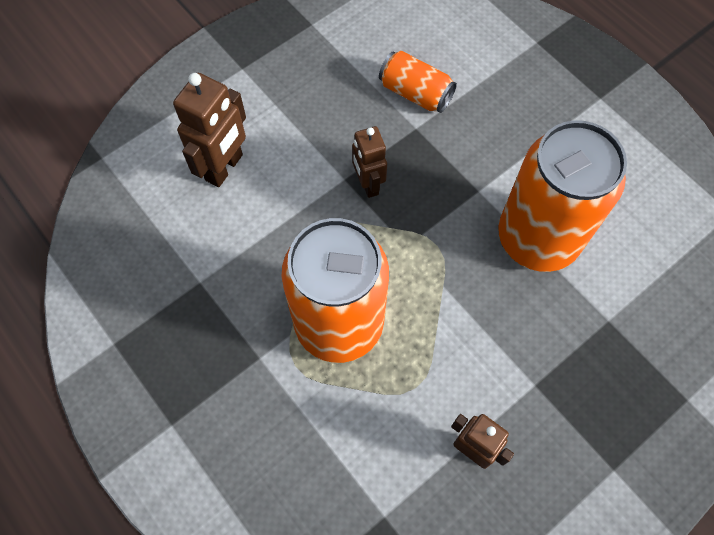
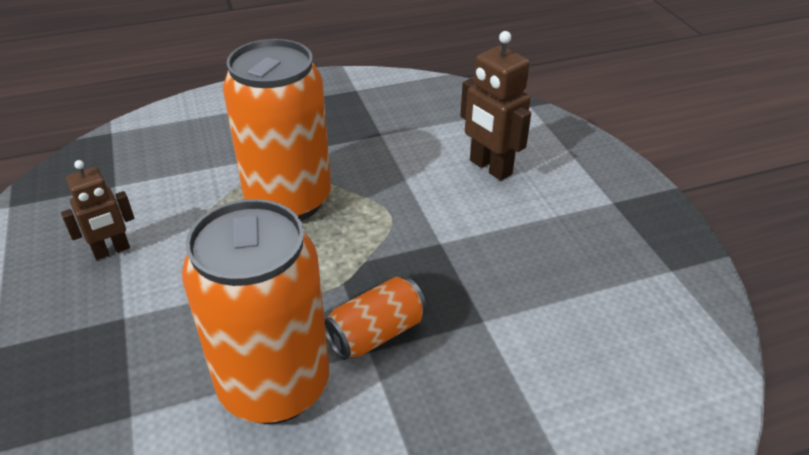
camera: 110 degrees right, 25 degrees down
brown robot [352,126,387,198] -> none
orange can [379,51,457,113] -> orange can moved to [324,277,427,360]

